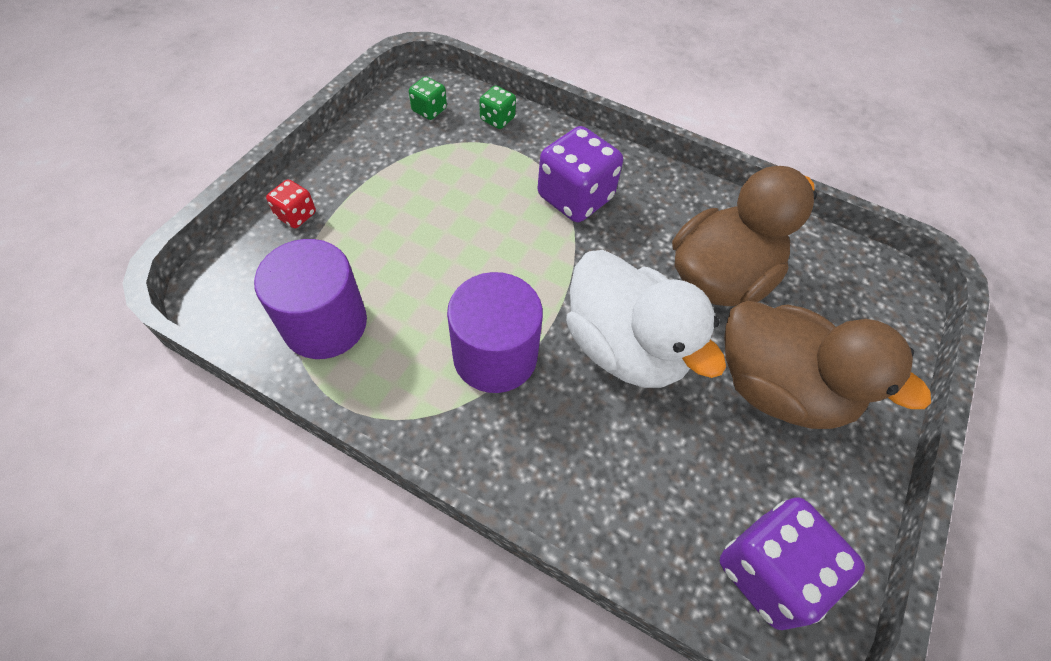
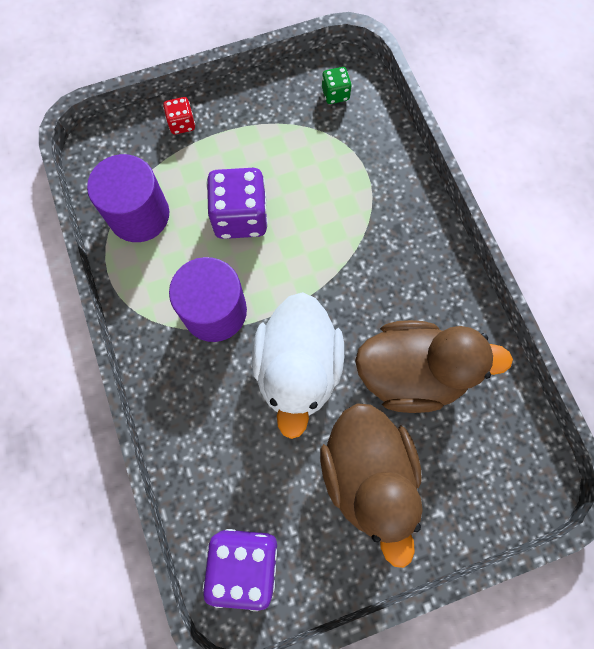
camera: 45 degrees right, 15 degrees up
green dice [479,85,516,129] -> none
purple dice [537,126,623,222] -> purple dice moved to [206,168,268,239]

